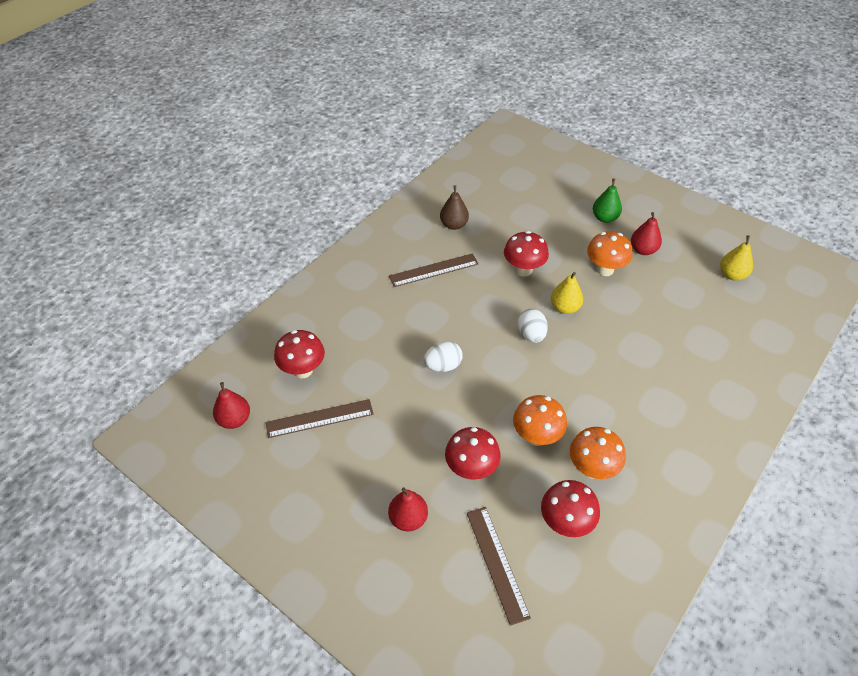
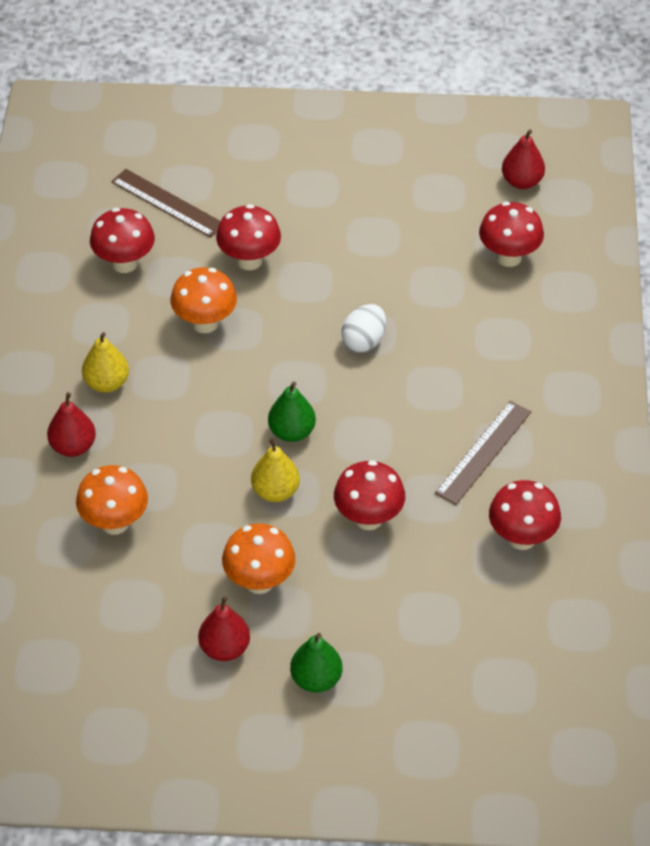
camera: 145 degrees right, 0 degrees up
brown ruler [266,399,373,438] -> none
red pear [388,487,428,531] -> red pear moved to [47,392,96,457]
brown pear [440,185,469,230] -> red mushroom [489,480,561,550]
white egg [517,308,548,343] -> green pear [268,382,316,442]
orange mushroom [570,427,626,479] -> orange mushroom moved to [76,465,148,535]
yellow pear [720,236,753,281] -> yellow pear moved to [82,332,129,393]

